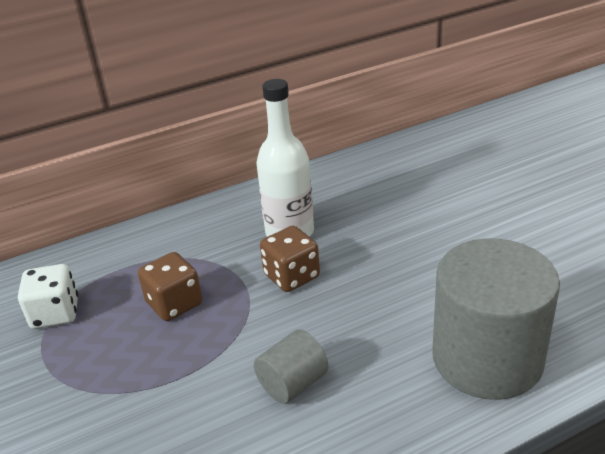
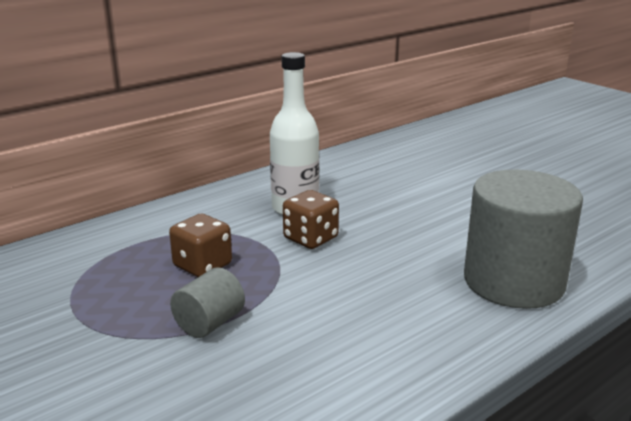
camera: 15 degrees left, 10 degrees down
white dice [18,264,78,329] -> none
grey cylinder [254,329,329,404] -> grey cylinder moved to [170,267,245,338]

